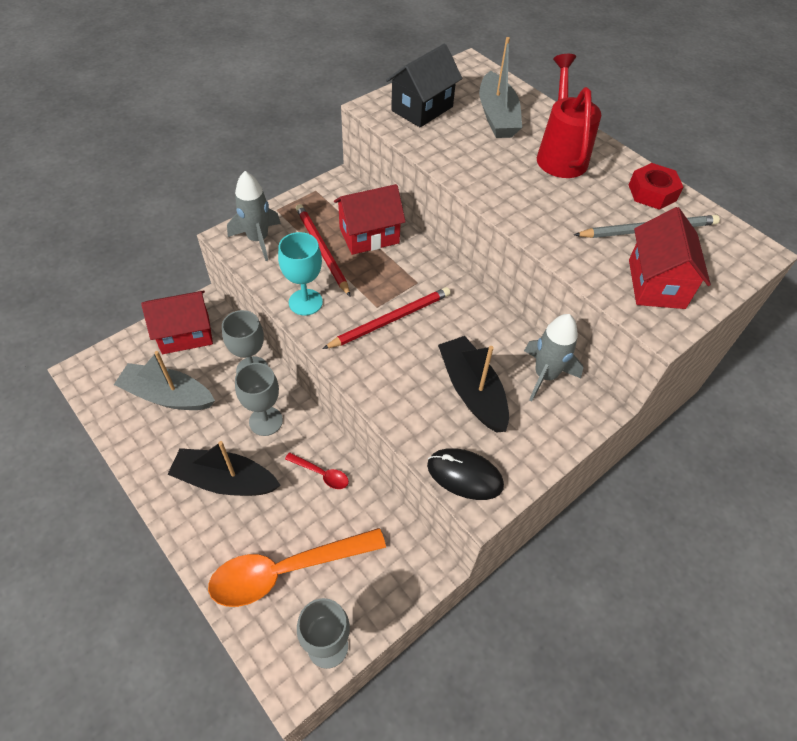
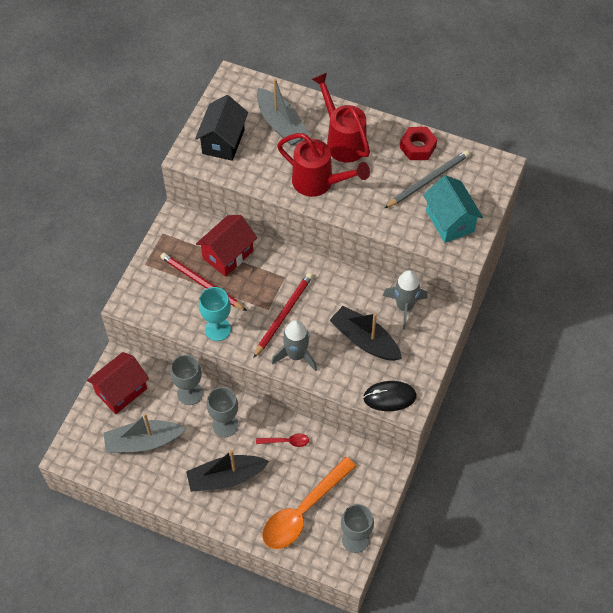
camera: 25 degrees left, 5 degrees up
grey rocket [227,171,281,261] -> grey rocket moved to [271,320,317,371]
red house [629,207,711,309] -> turquoise house [423,175,483,243]
none -> red watering can [277,133,370,197]

